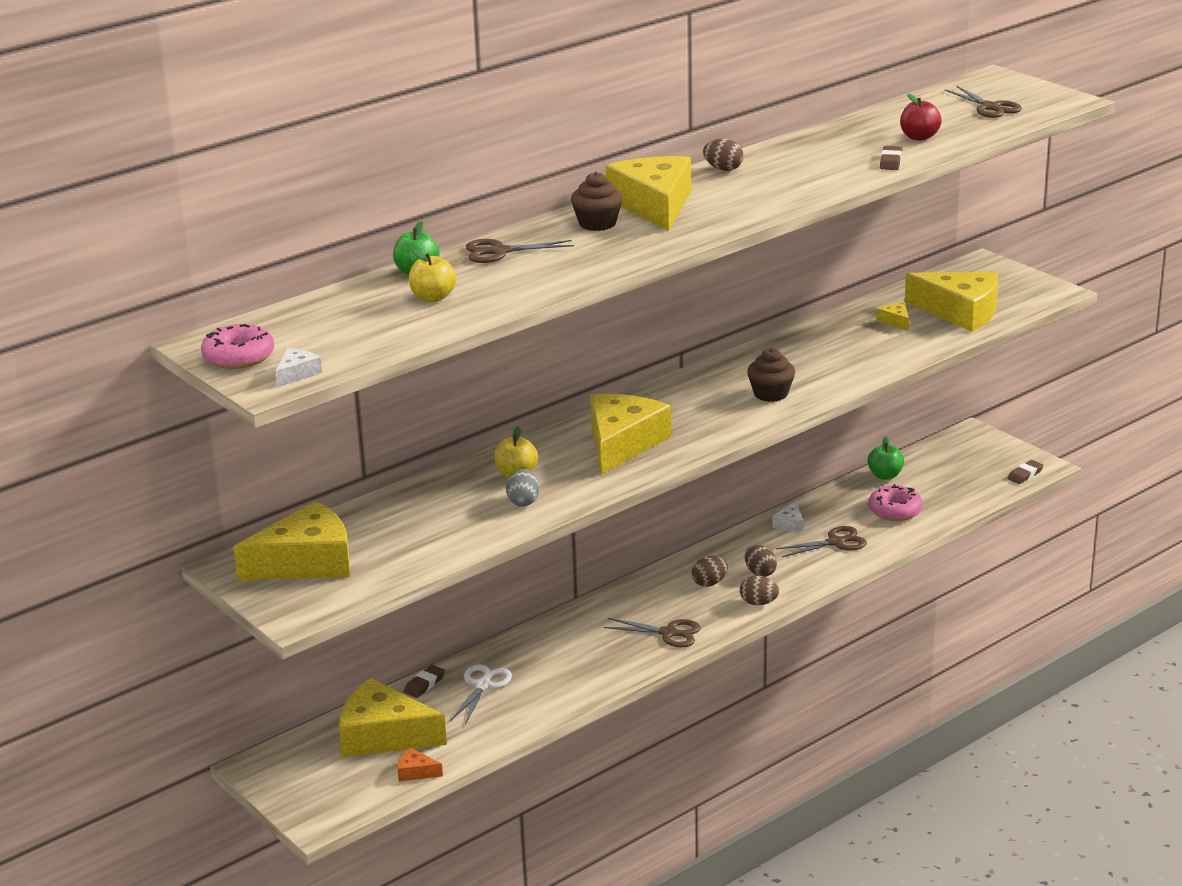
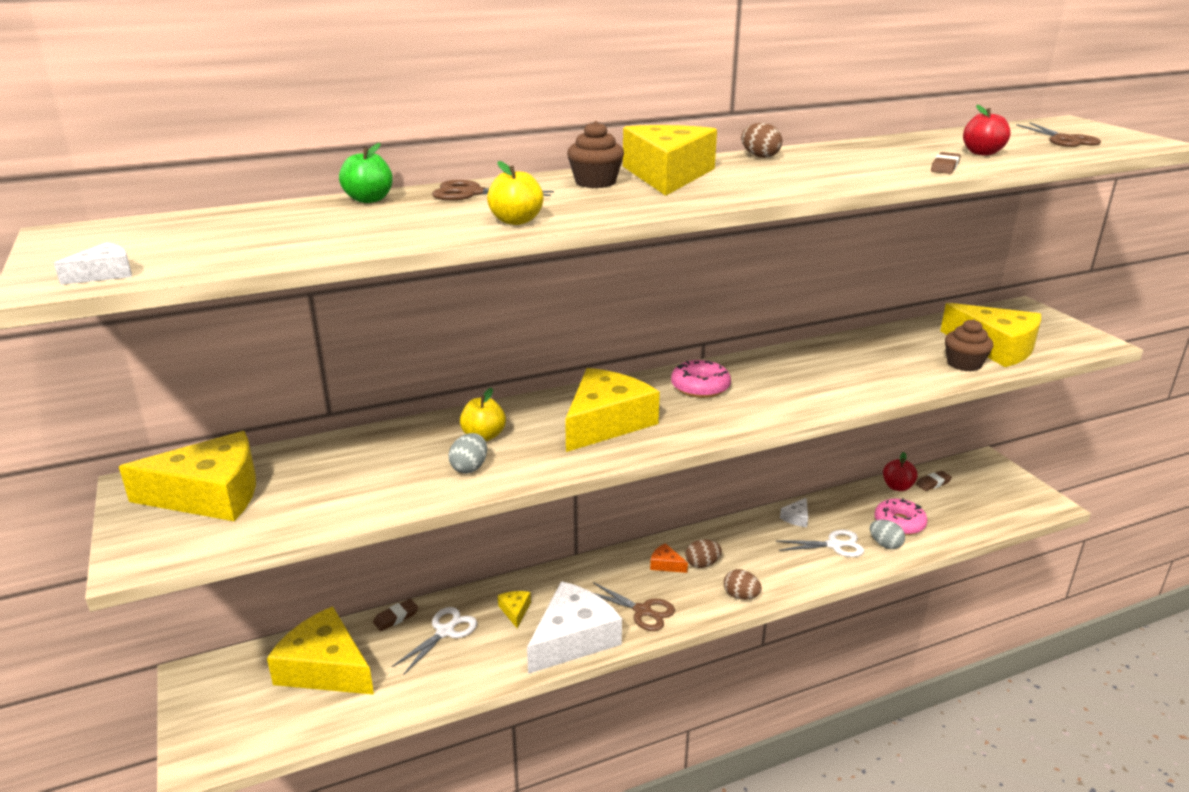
camera: 15 degrees right, 0 degrees up
pink donut [201,324,274,369] -> pink donut moved to [671,360,731,398]
orange cheese [398,747,443,781] -> orange cheese moved to [650,543,688,573]
yellow apple [409,250,456,302] -> yellow apple moved to [487,161,544,225]
brown egg [745,545,777,577] -> none
brown cupcake [747,348,795,402] -> brown cupcake moved to [945,319,994,371]
brown scissors [776,526,867,557] -> white scissors [776,530,864,557]
green apple [867,436,904,480] -> red apple [883,452,918,491]
yellow cheese [877,302,909,331] -> yellow cheese moved to [498,591,531,628]
brown eraser [1008,460,1043,484] -> brown eraser moved to [916,471,952,491]
none -> white cheese [527,581,622,674]
none -> grey egg [870,520,905,549]

